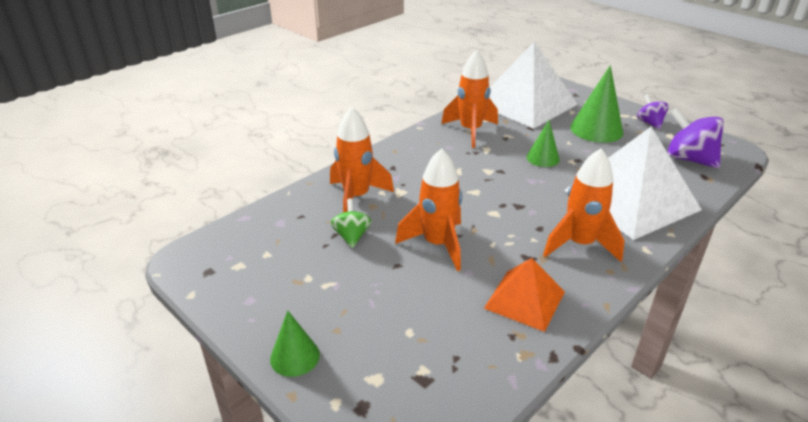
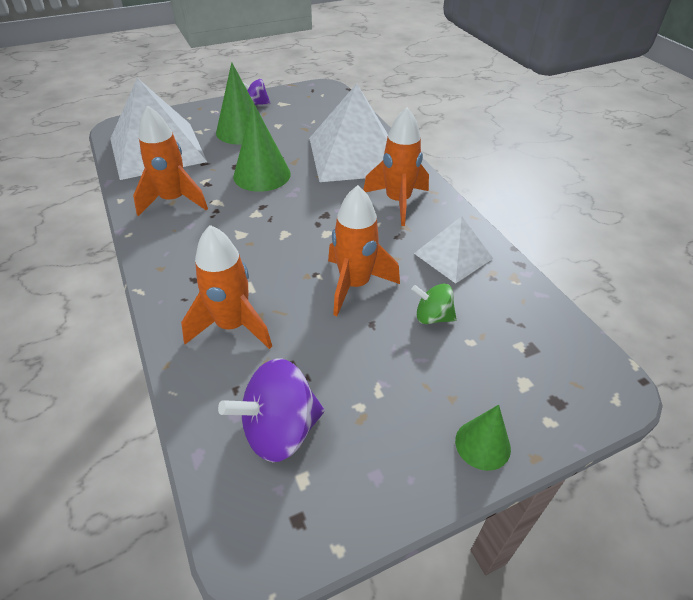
camera: 70 degrees left, 10 degrees up
green spinning top [330,199,372,248] -> green spinning top moved to [411,284,457,324]
orange pyramid [484,258,565,332] -> white pyramid [414,216,493,284]
green cone [527,120,560,167] -> green cone [233,103,291,192], size x1.70
purple spinning top [667,107,724,168] -> purple spinning top moved to [218,358,325,462]

